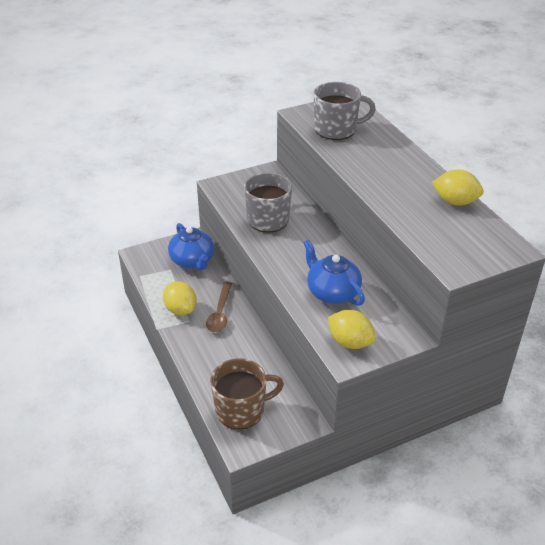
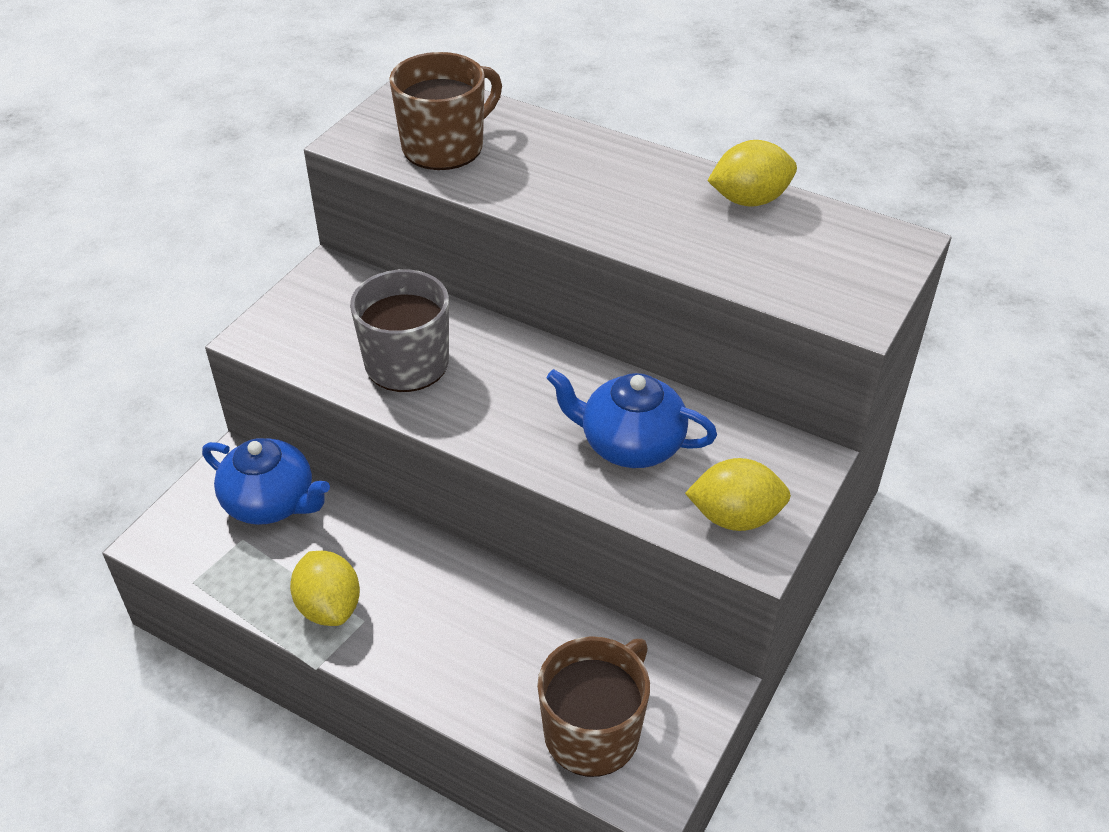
camera: 35 degrees left, 5 degrees up
yellow lemon [163,281,197,315] -> yellow lemon turned 45 degrees clockwise [290,551,360,626]
brown spoon [206,282,232,332] -> none
grey mug [314,82,376,140] -> brown mug [389,52,502,170]

